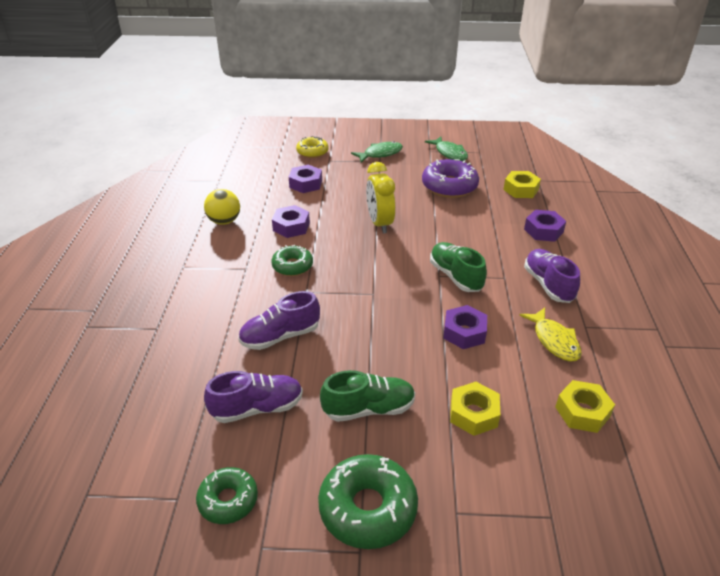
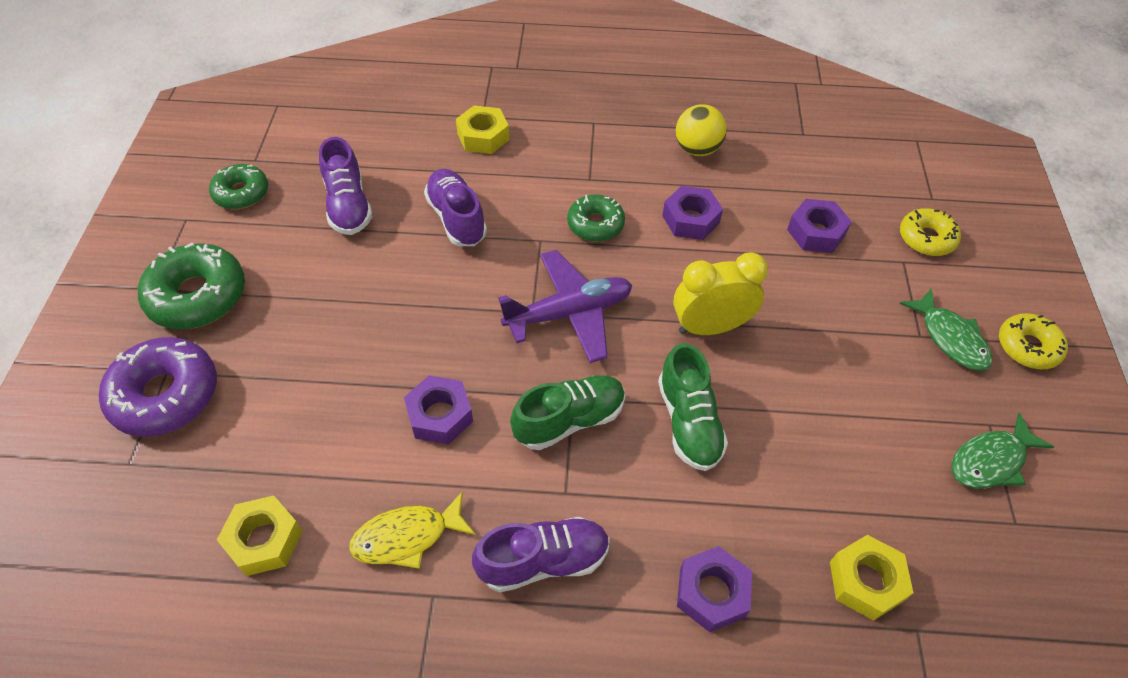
camera: 90 degrees right, 15 degrees up
green shoe [320,370,415,422] -> green shoe moved to [658,343,728,471]
purple donut [422,159,479,198] -> purple donut moved to [99,337,217,436]
yellow nut [450,382,500,436] -> yellow nut moved to [456,105,509,154]
none -> purple plane [498,250,632,363]
none -> yellow donut [999,313,1068,369]

